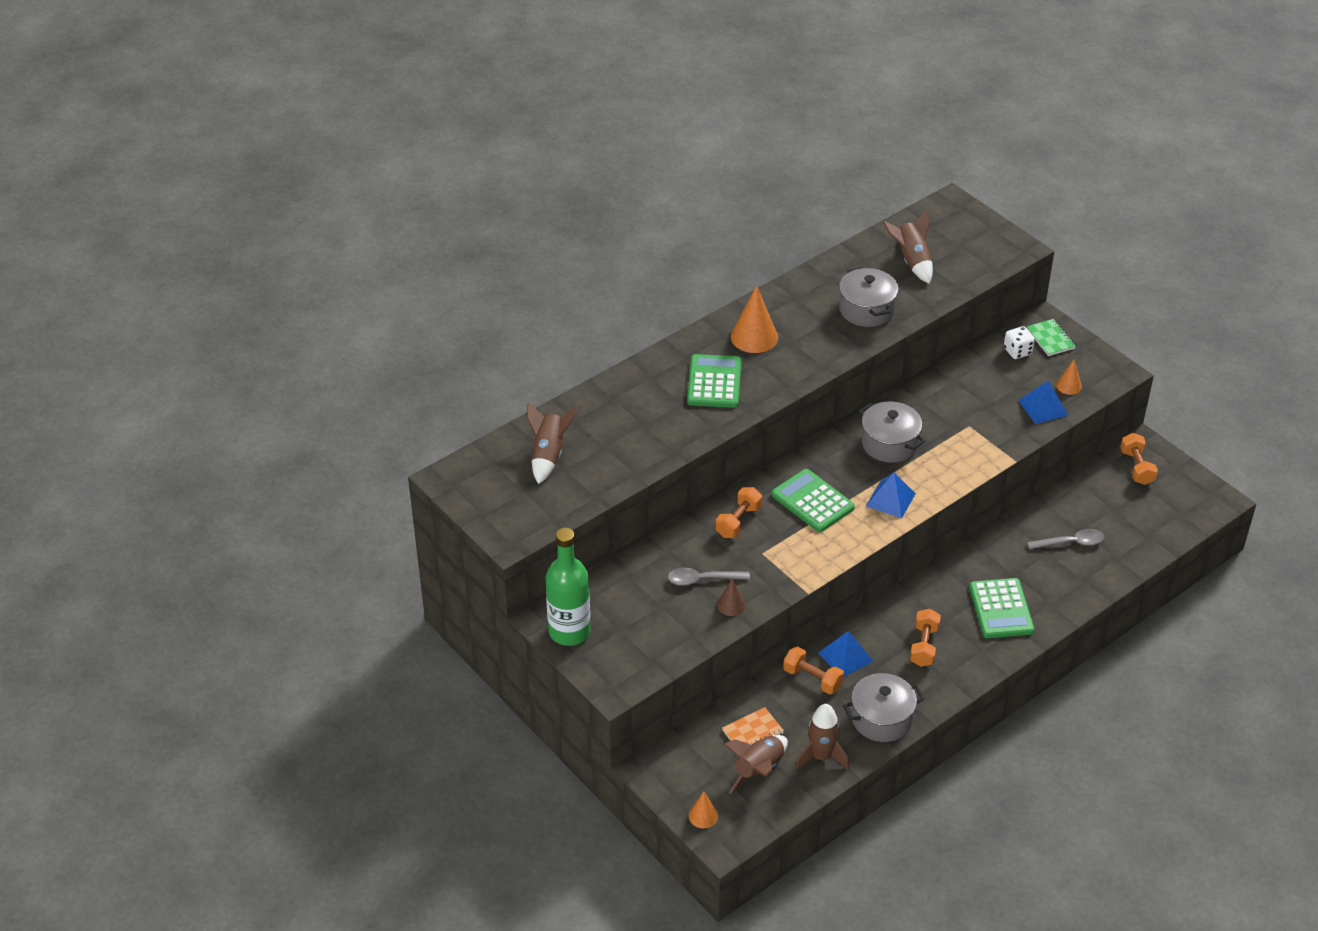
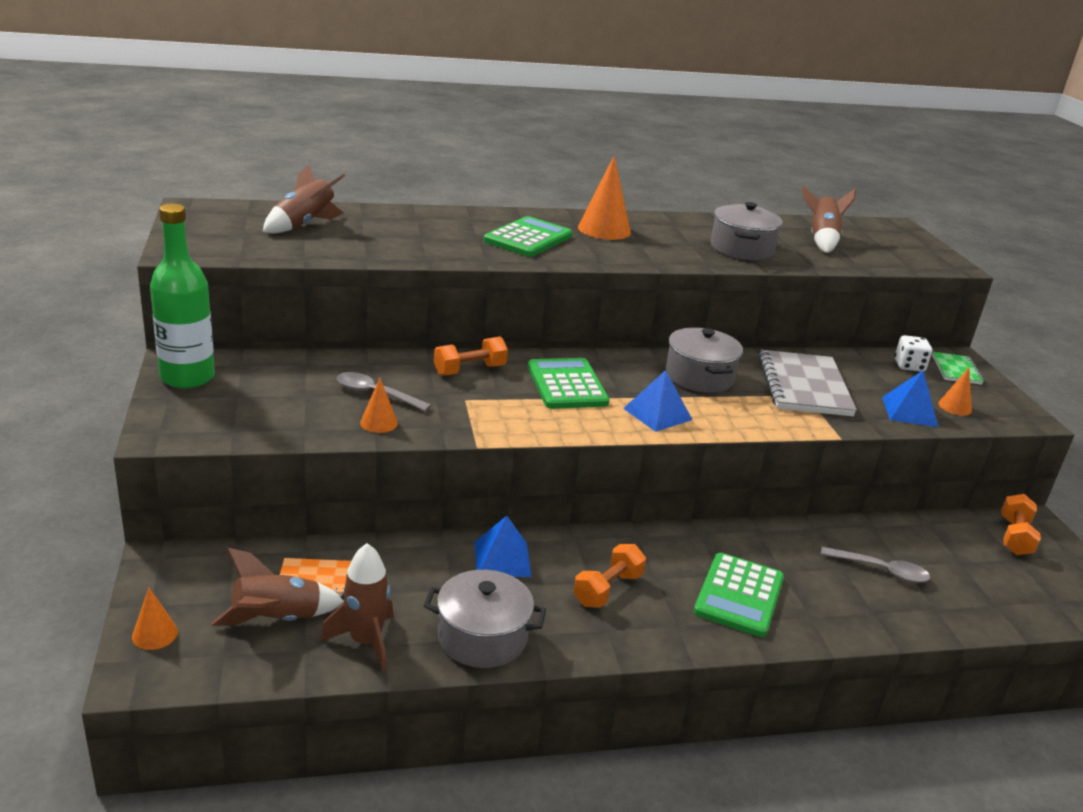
camera: 25 degrees right, 15 degrees down
brown cone [717,579,745,616] -> orange cone [360,378,398,433]
orange dumbbell [783,647,844,695] -> none
none -> grey notebook [758,350,857,416]

